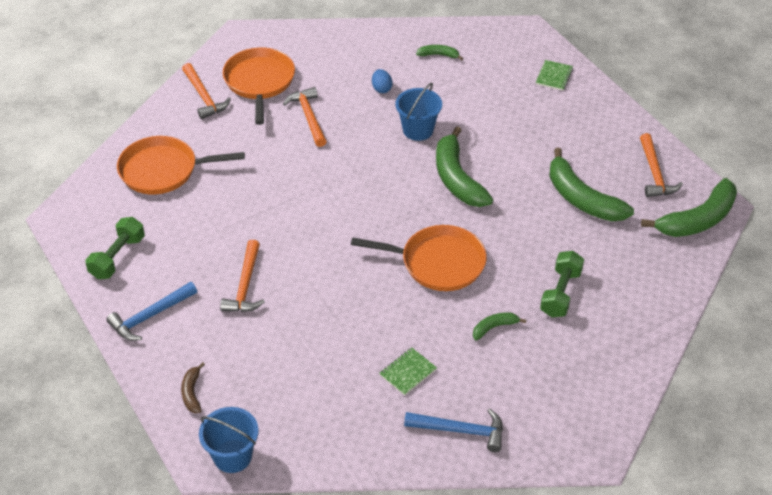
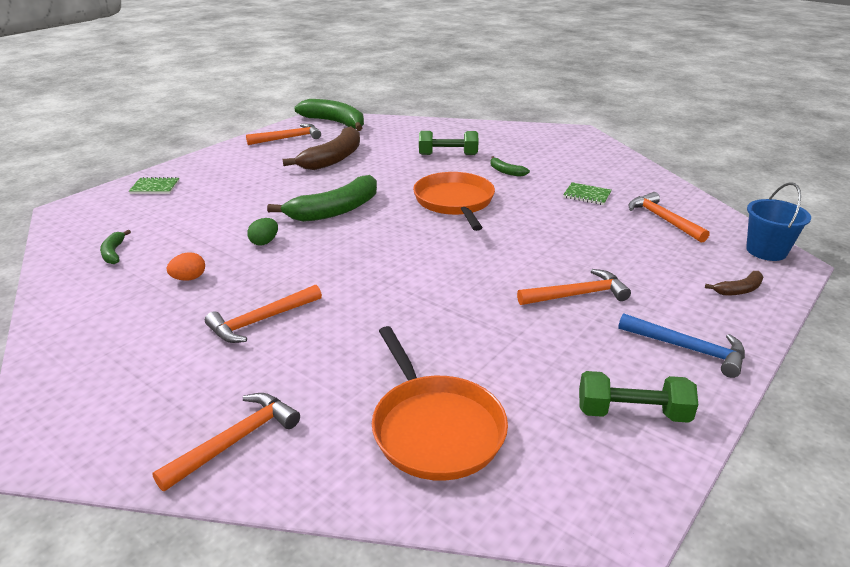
camera: 110 degrees left, 15 degrees down
orange pan [223,48,295,125] -> none
blue egg [372,69,392,93] -> orange egg [167,253,205,281]
blue bucket [396,83,442,141] -> green egg [247,218,278,245]
blue hammer [404,409,503,452] -> none
green banana [549,148,634,221] -> brown banana [283,126,360,170]
none -> orange hammer [628,192,710,243]

